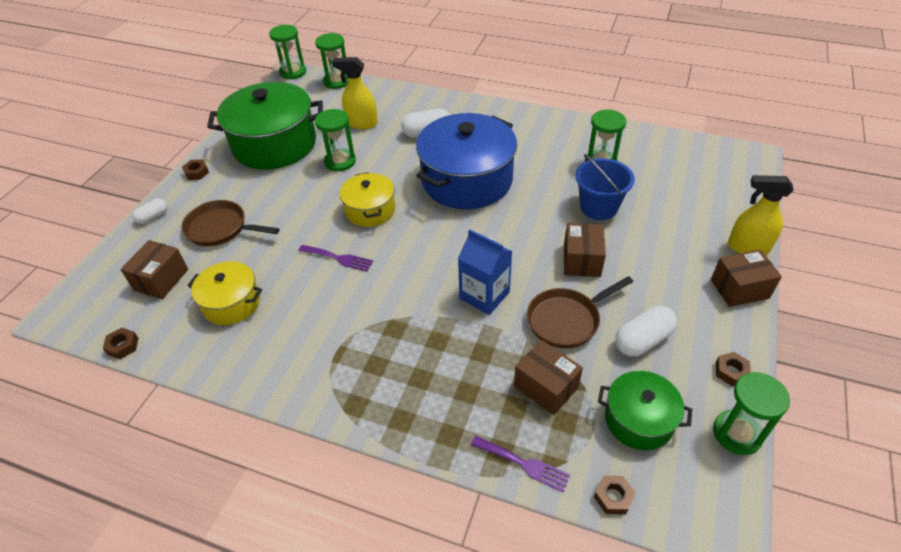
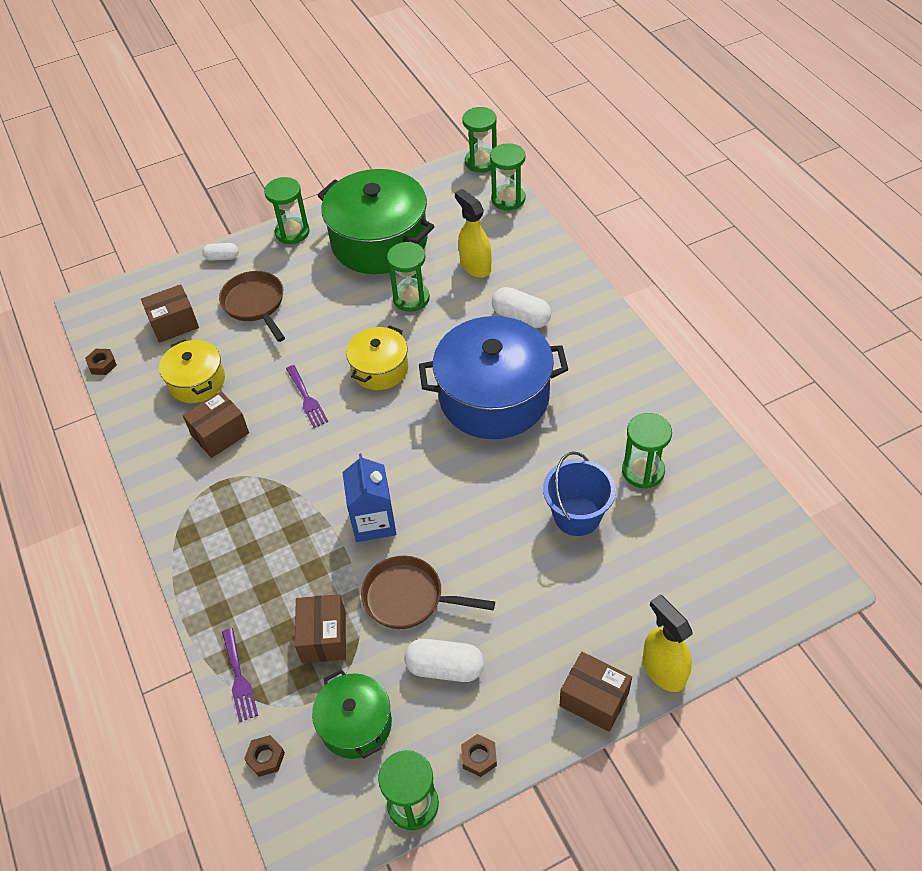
camera: 45 degrees right, 5 degrees up
brown nut [182,159,209,180] -> green hourglass [264,177,310,244]
brown box [564,223,606,277] -> brown box moved to [183,391,249,458]

